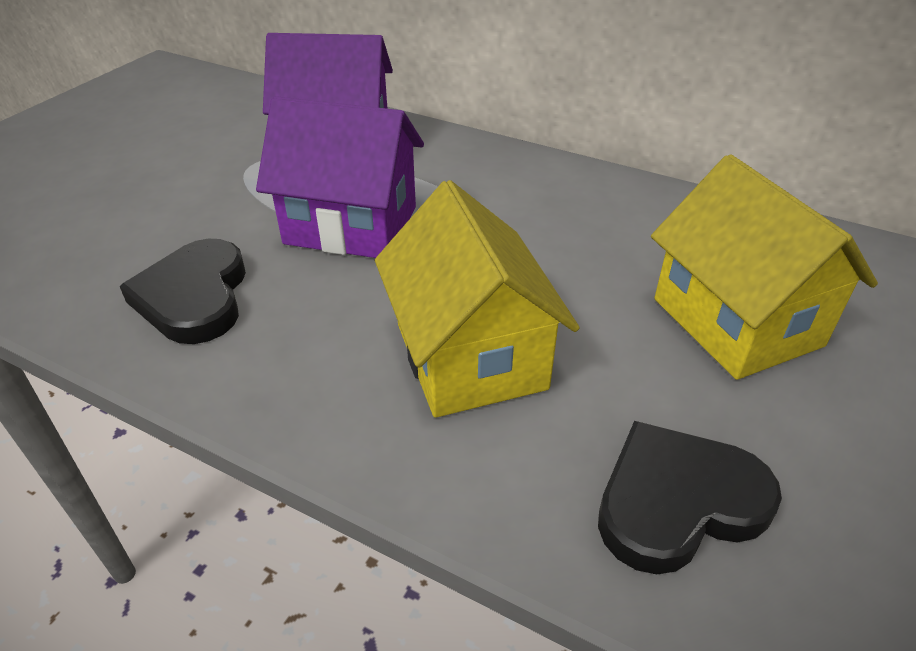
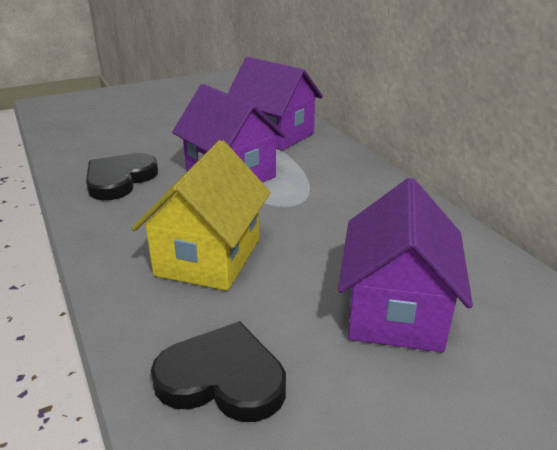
camera: 35 degrees right, 10 degrees down
yellow house [651,154,878,380] -> purple house [338,178,473,352]

